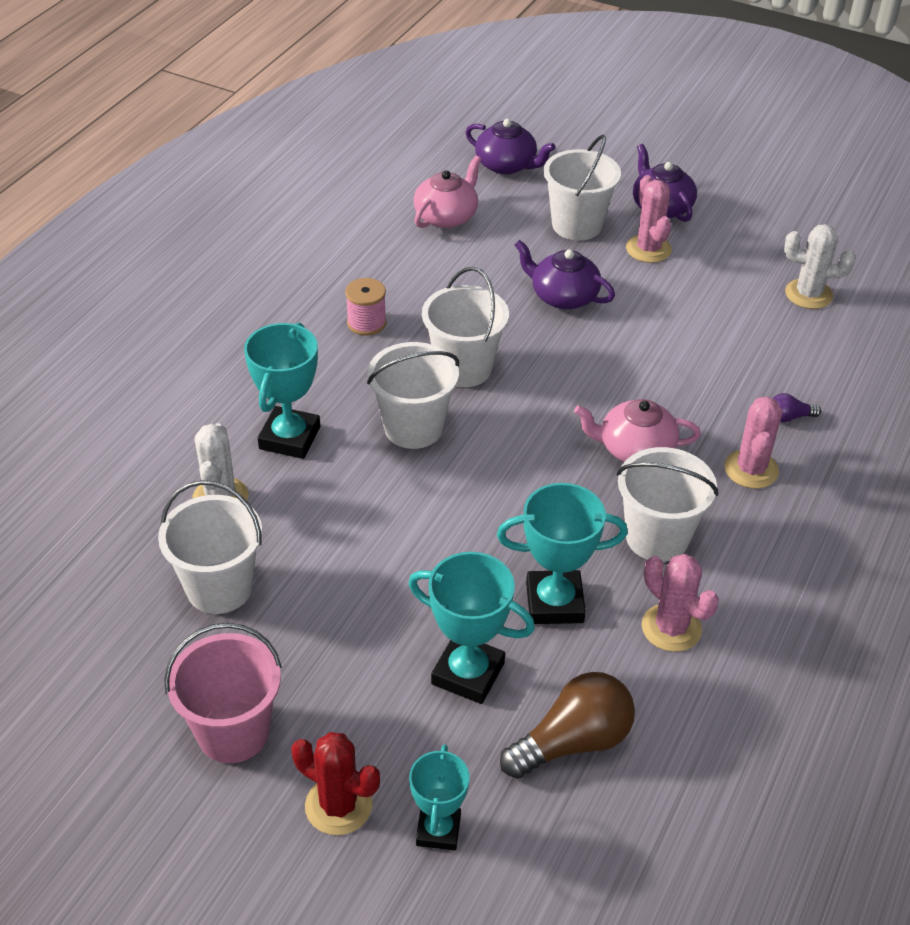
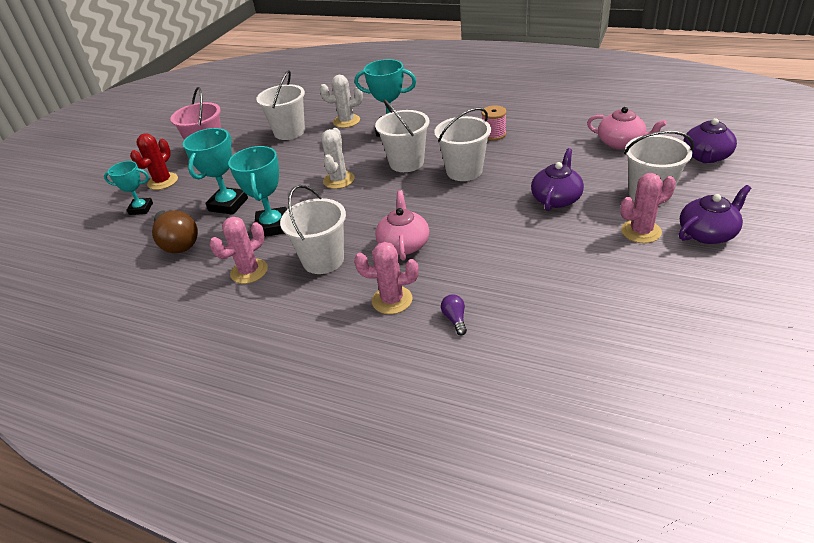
camera: 90 degrees right, 5 degrees down
white cactus [784,224,856,309] -> white cactus moved to [321,128,355,189]

